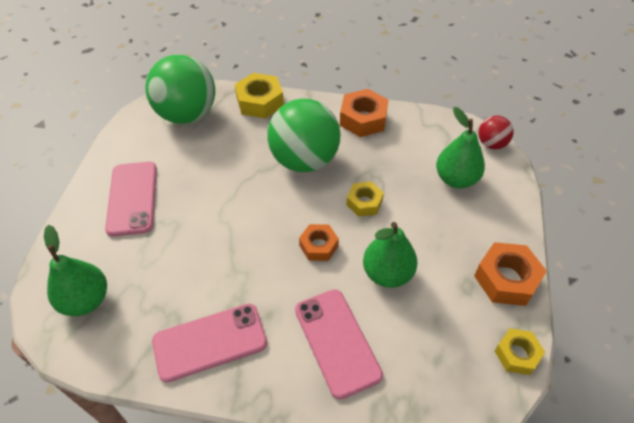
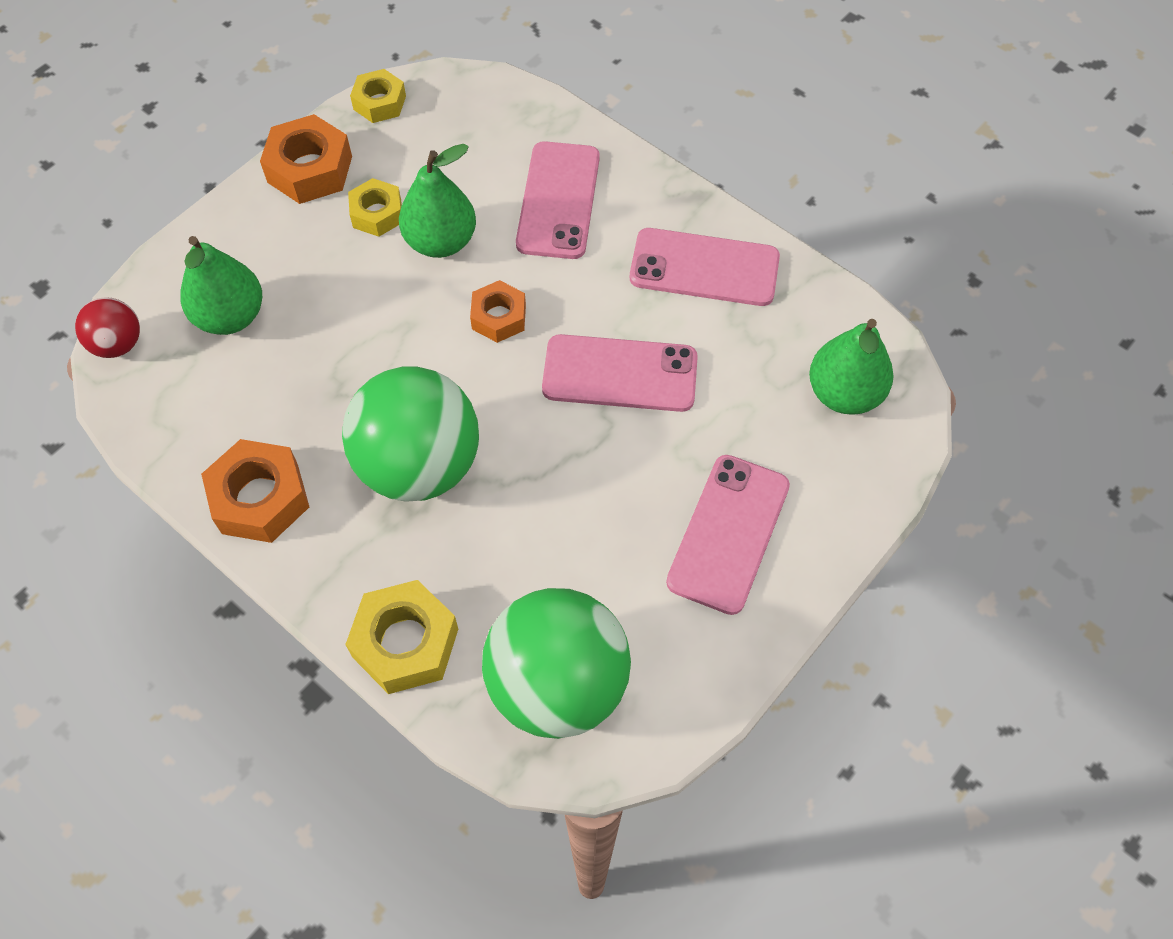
camera: 150 degrees left, 10 degrees up
yellow nut [346,182,384,217] -> yellow nut moved to [348,178,402,237]
none -> pink phone [542,334,698,412]

